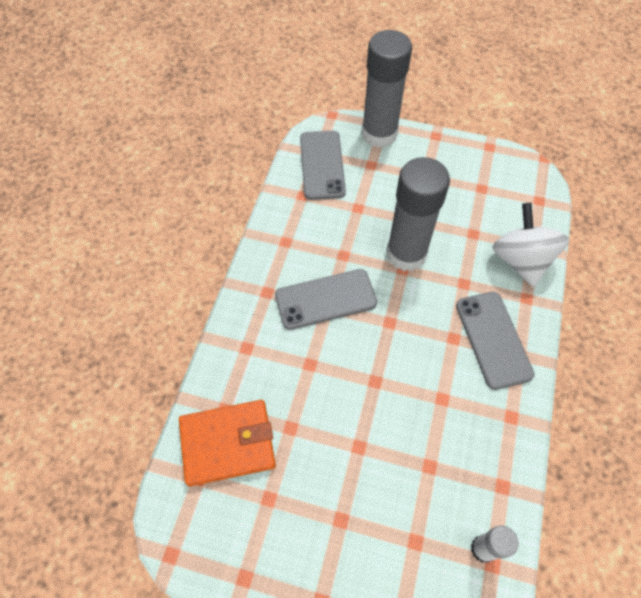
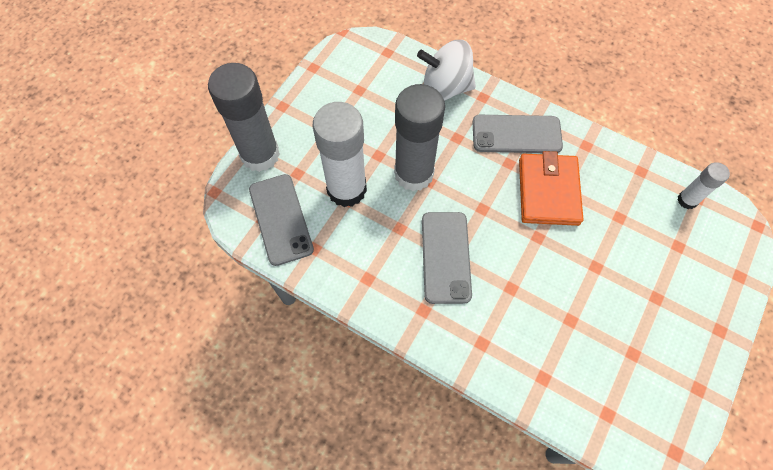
camera: 75 degrees left, 5 degrees up
orange wallet [179,400,276,487] -> orange wallet moved to [519,151,583,226]
grey phone [300,131,346,200] -> grey phone turned 60 degrees clockwise [249,174,314,266]
none -> white glue stick [313,102,367,207]

